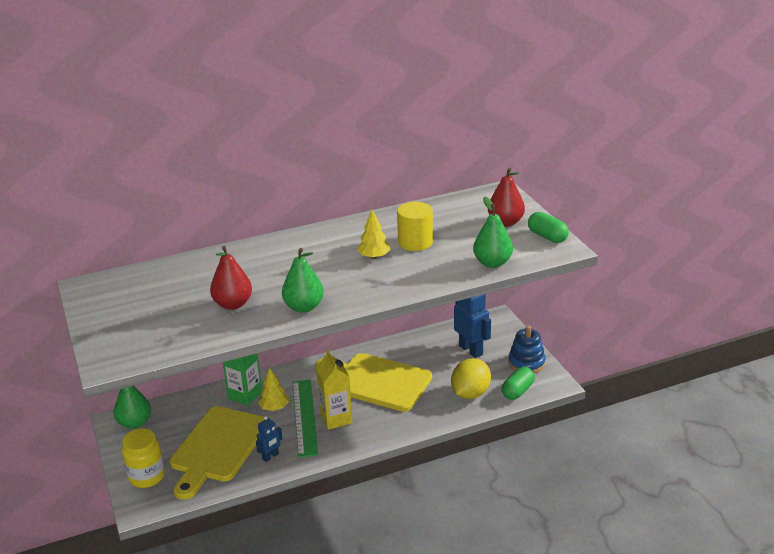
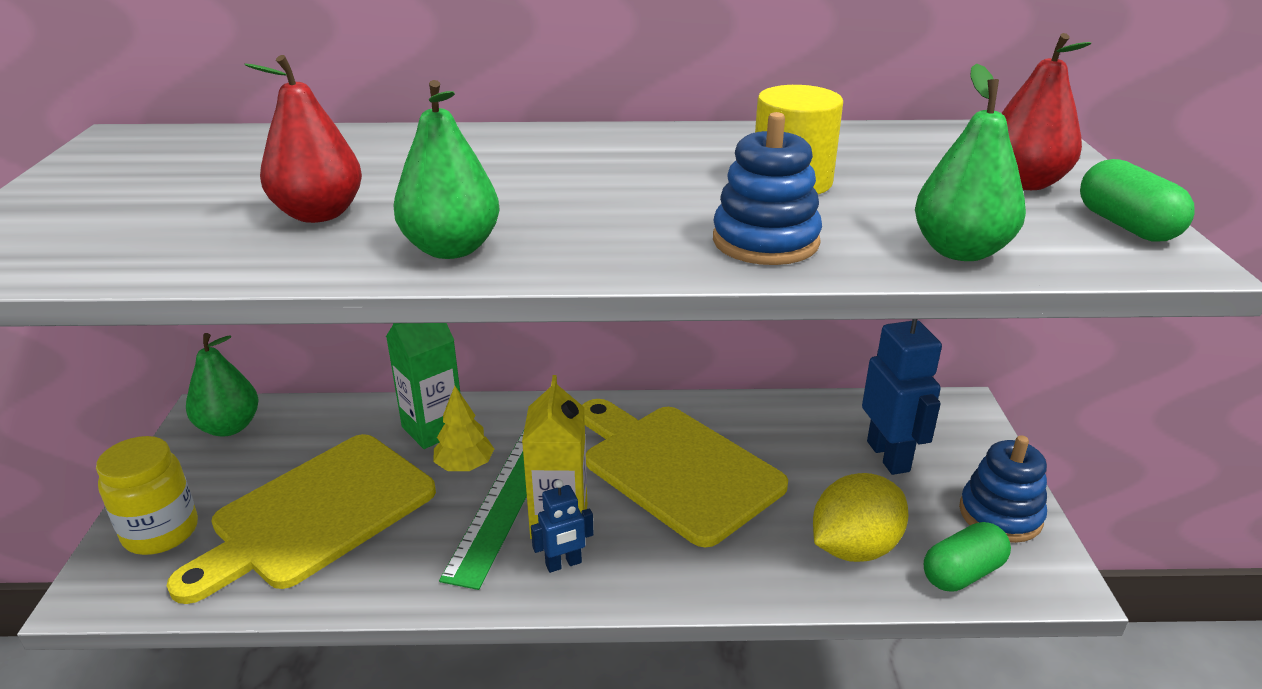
camera: 20 degrees right, 0 degrees up
blue robot [256,416,283,462] -> blue robot moved to [531,479,594,573]
yellow tree [357,210,390,259] -> none
none -> blue stacking toy [713,112,822,265]

